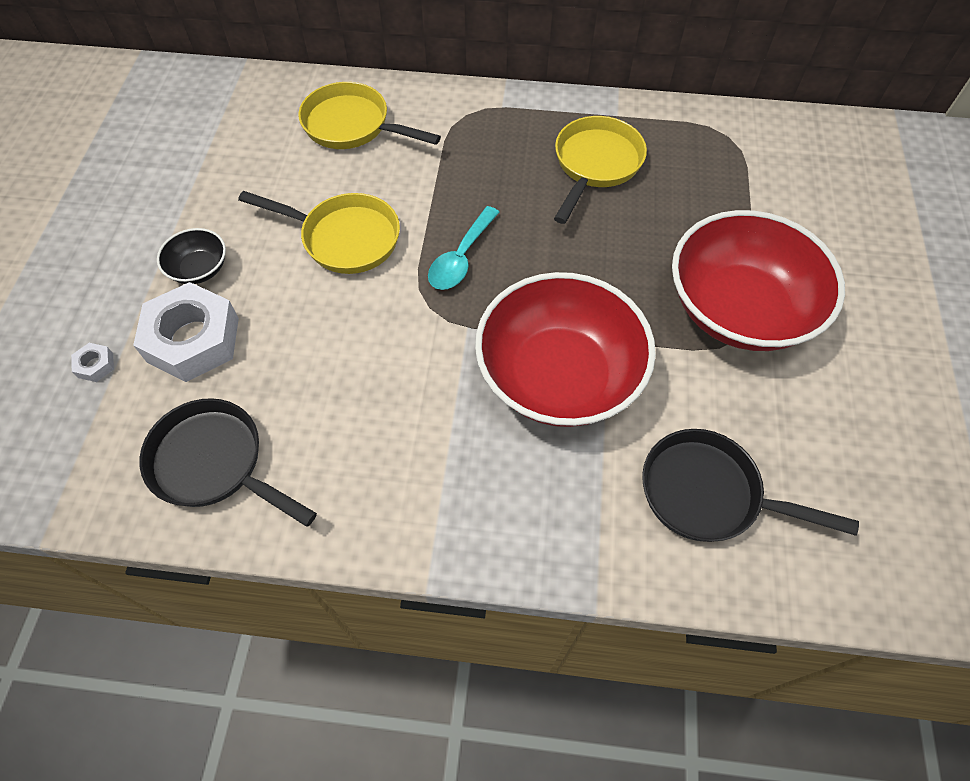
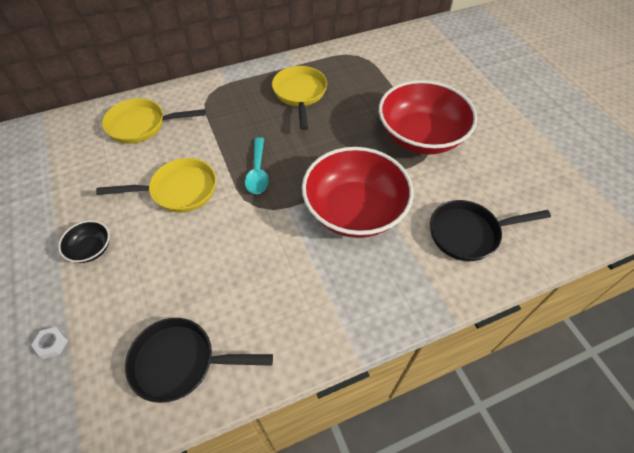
camera: 30 degrees left, 5 degrees down
white nut [133,282,239,382] -> none

